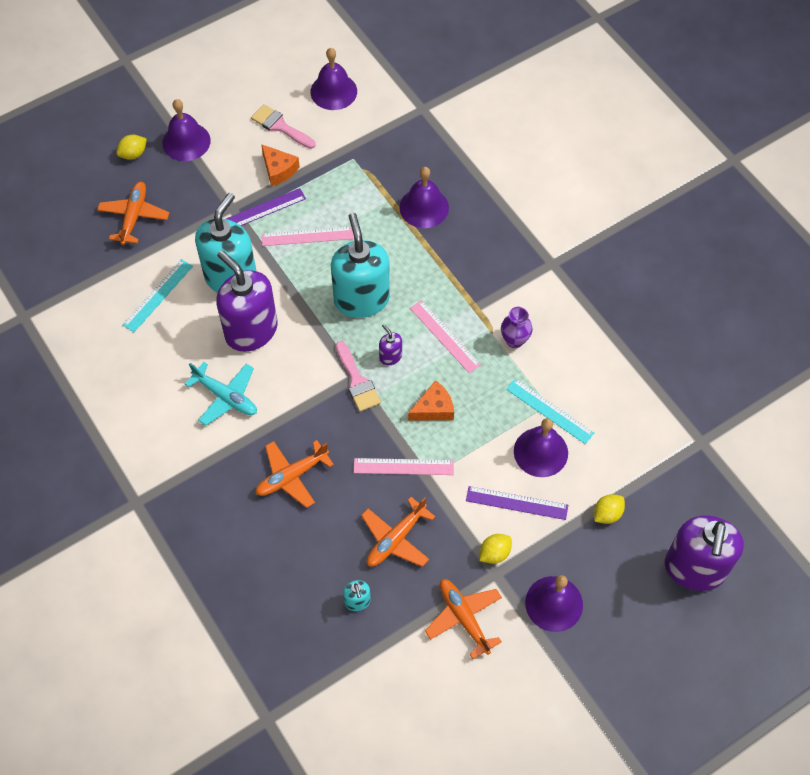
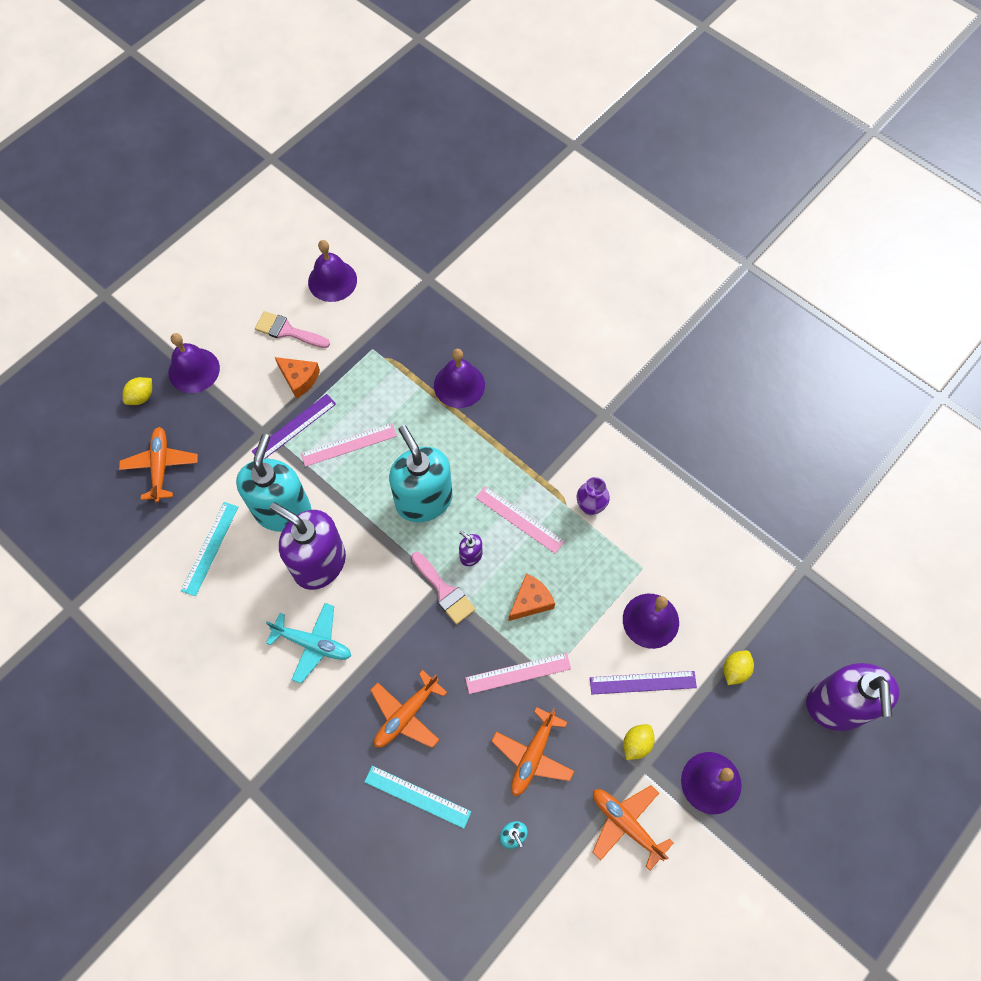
camera: 15 degrees left, 5 degrees up
turquoise ruler [506,378,594,444] -> turquoise ruler moved to [365,766,471,829]

